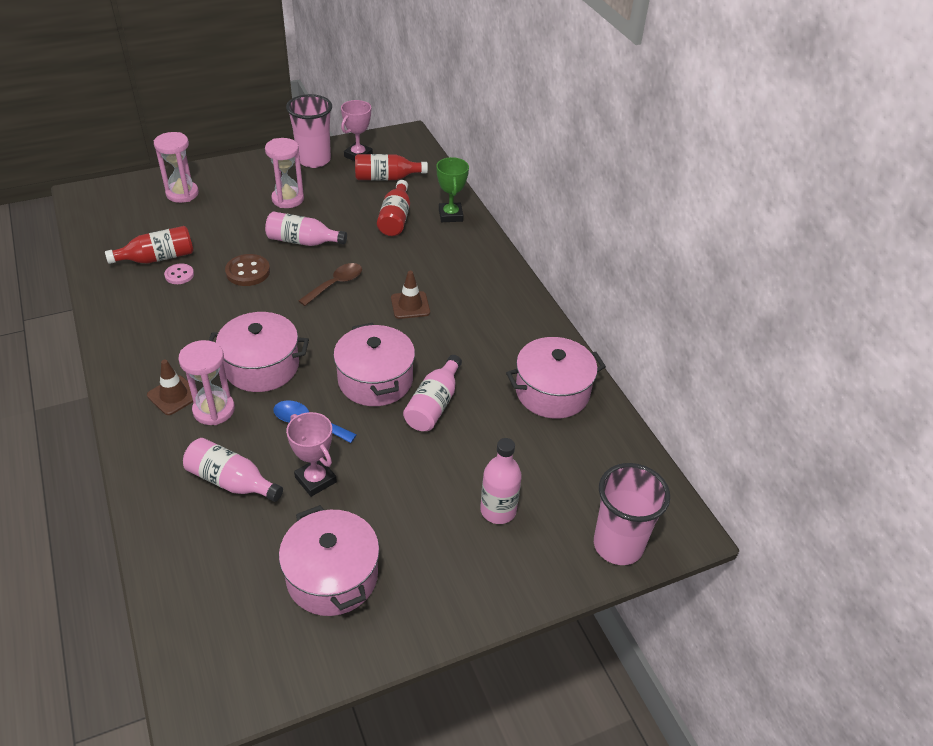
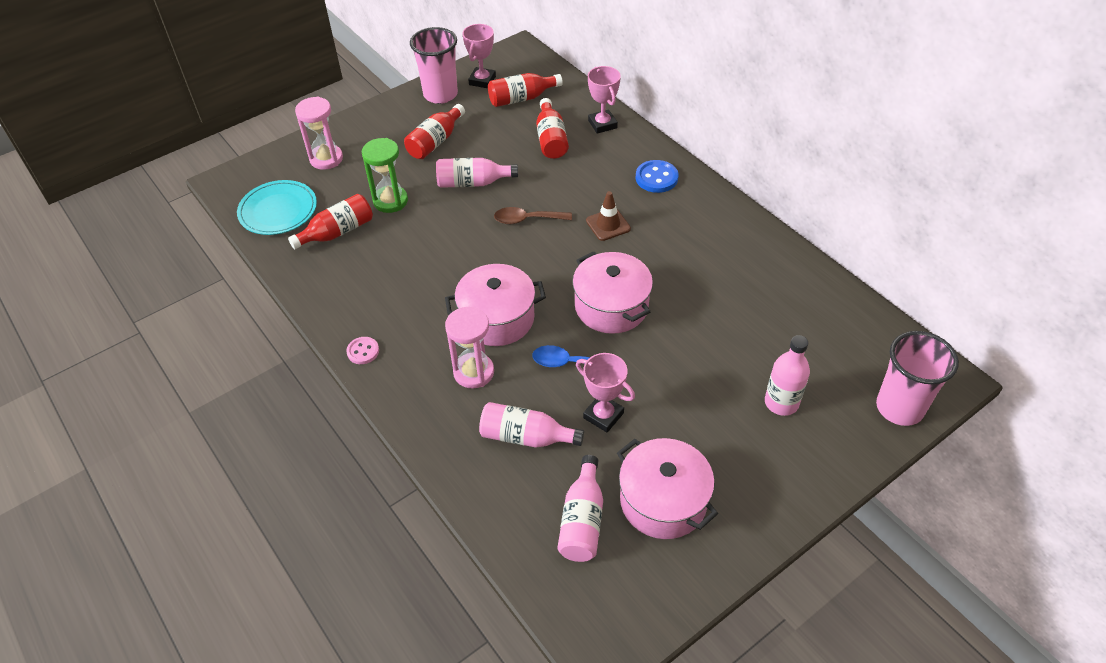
camera: 10 degrees left, 5 degrees up
brown traffic cone [147,360,199,415] -> none
pink button [164,263,194,284] -> pink button moved to [346,337,379,364]
brown button [225,254,270,286] -> none
pink hourglass [265,138,304,208] -> red bottle [404,104,465,159]
brown spoon [298,263,362,306] -> brown spoon turned 120 degrees counterclockwise [494,207,572,224]
pink bottle [403,355,462,431] -> pink bottle moved to [558,455,603,562]
green trophy [436,157,469,222] -> pink trophy [588,66,621,134]
pink pot [506,337,606,419] -> none
none -> turquoise plate [237,180,317,235]
none -> green hourglass [362,138,408,213]
none -> blue button [636,160,679,193]

